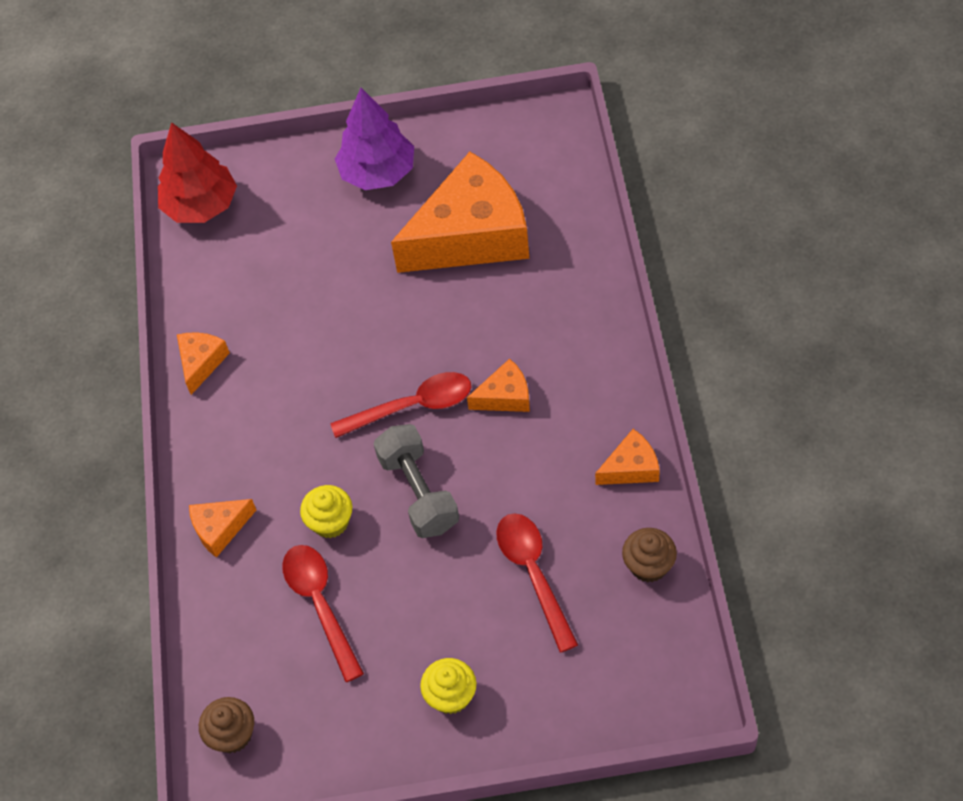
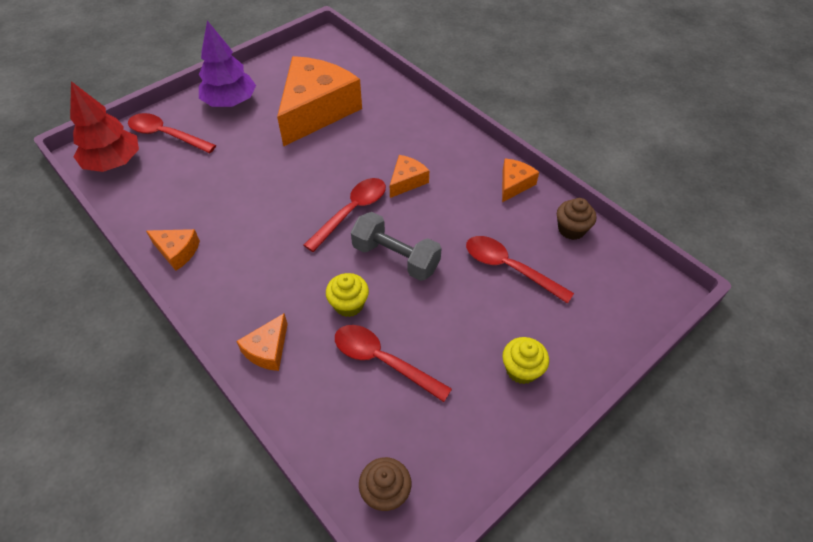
camera: 40 degrees left, 5 degrees down
orange cheese [177,333,230,395] -> orange cheese turned 135 degrees clockwise [146,229,200,271]
none -> red spoon [128,113,216,153]

